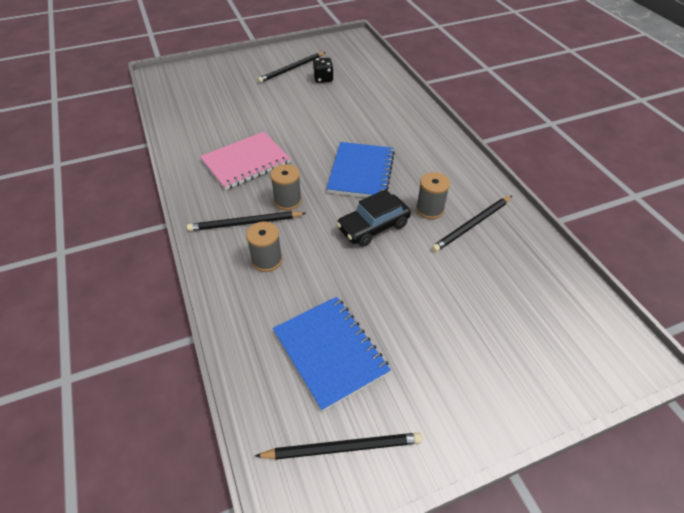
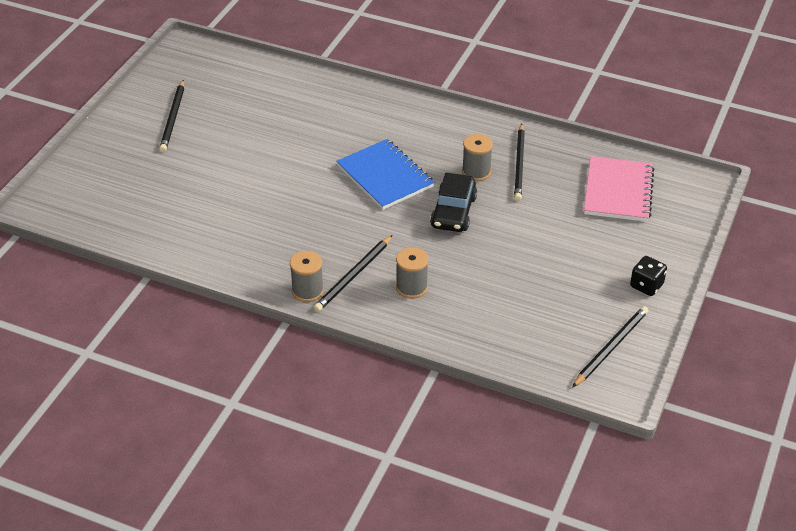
camera: 45 degrees left, 5 degrees down
pink notebook [200,132,291,190] -> pink notebook moved to [584,156,655,222]
grey spool [270,164,302,211] -> grey spool moved to [290,251,324,302]
blue notebook [273,297,391,412] -> none
black dice [313,58,334,83] -> black dice moved to [630,256,667,296]

